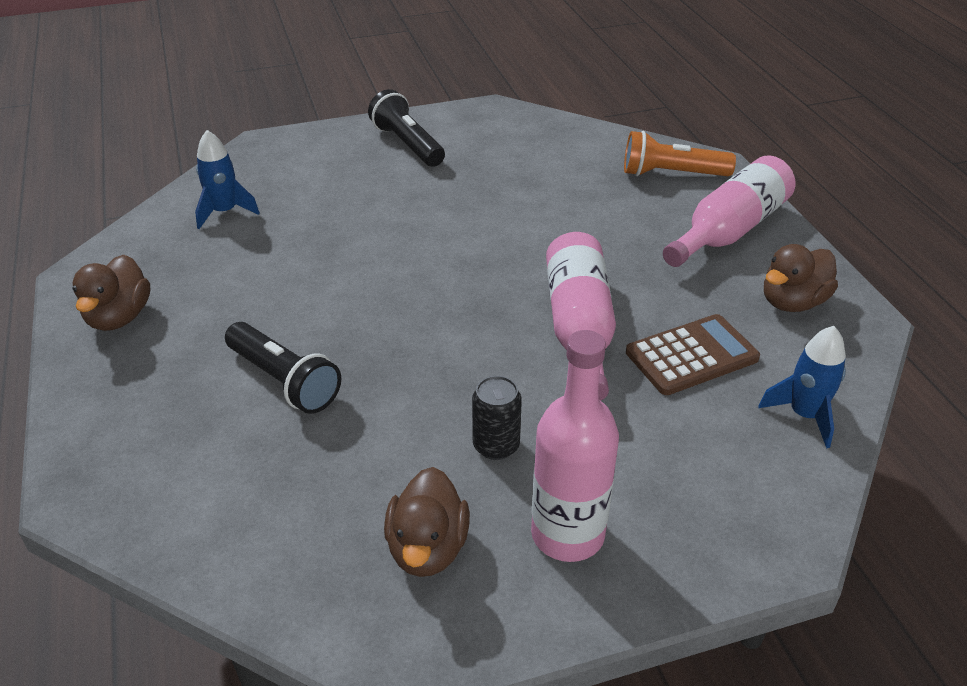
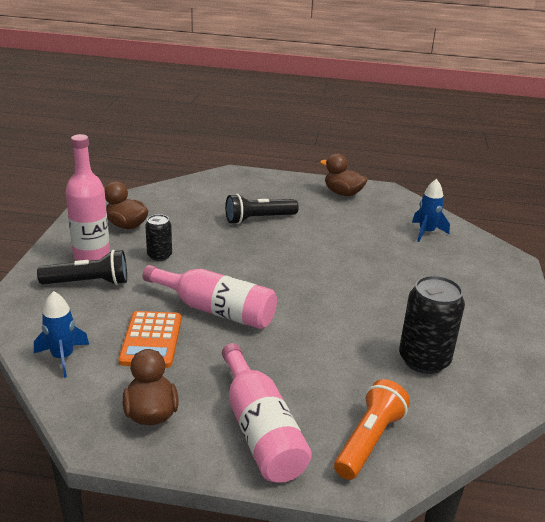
camera: 115 degrees right, 10 degrees down
black flashlight [368,89,445,167] -> black flashlight moved to [37,250,127,285]
brown calculator [626,314,760,395] -> orange calculator [118,311,182,368]
none -> black can [399,275,465,374]

